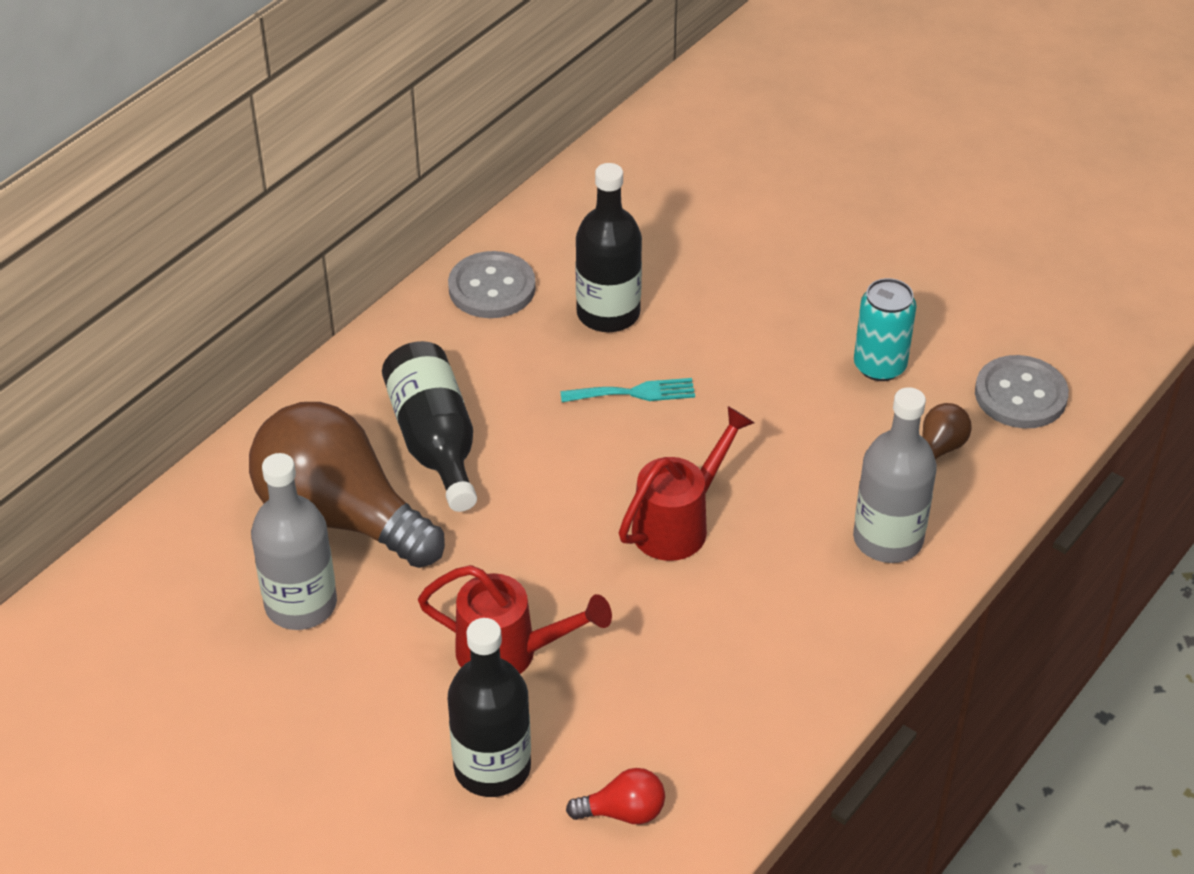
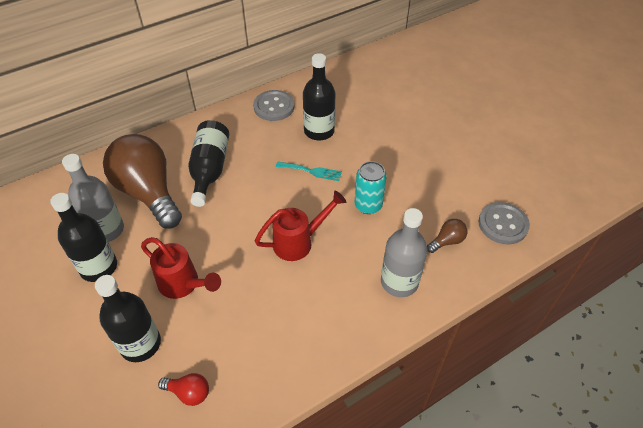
camera: 20 degrees right, 5 degrees up
turquoise can [854,278,917,381] -> turquoise can moved to [354,161,387,214]
none -> black bottle [50,193,117,282]

